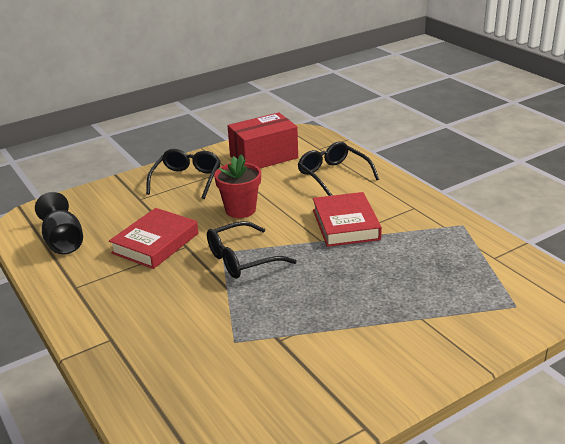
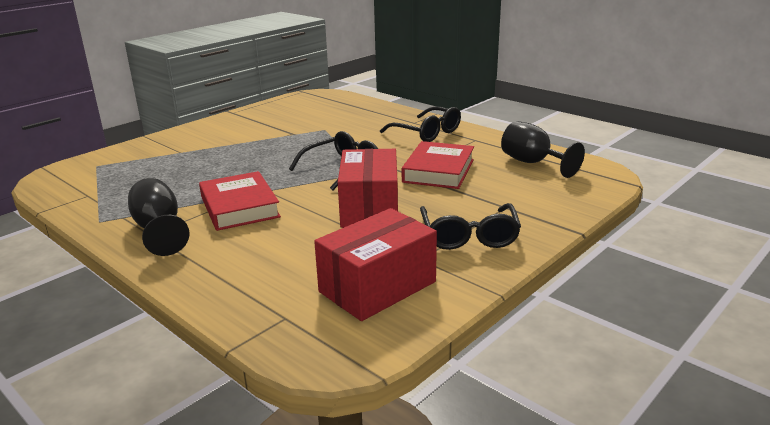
camera: 165 degrees right, 5 degrees down
red flower pot [214,154,261,218] -> red box [338,149,398,228]
black glasses [298,141,379,196] -> black glasses moved to [380,106,461,142]
none -> black goblet [128,178,190,256]

